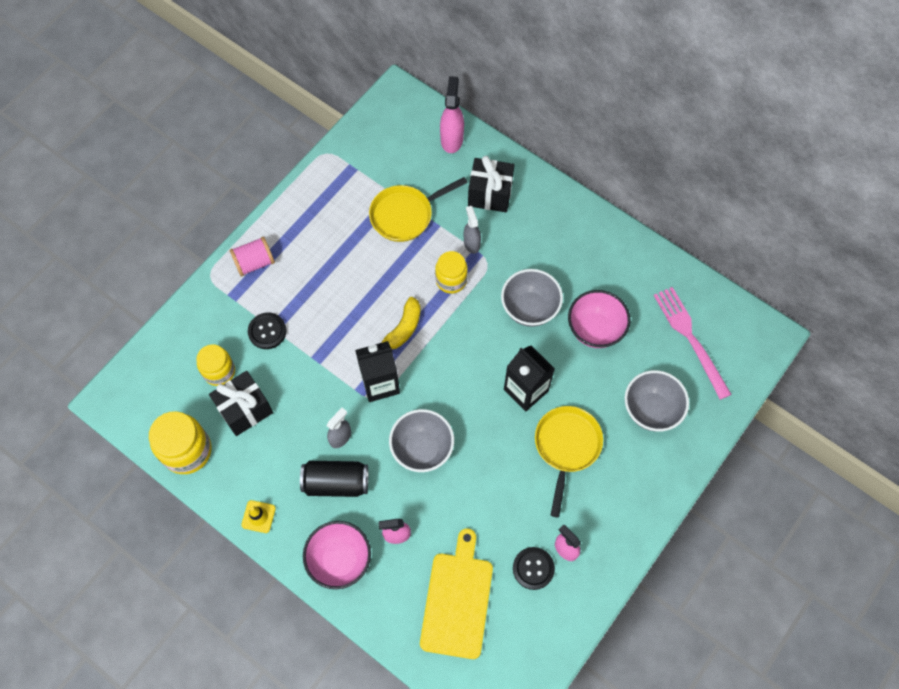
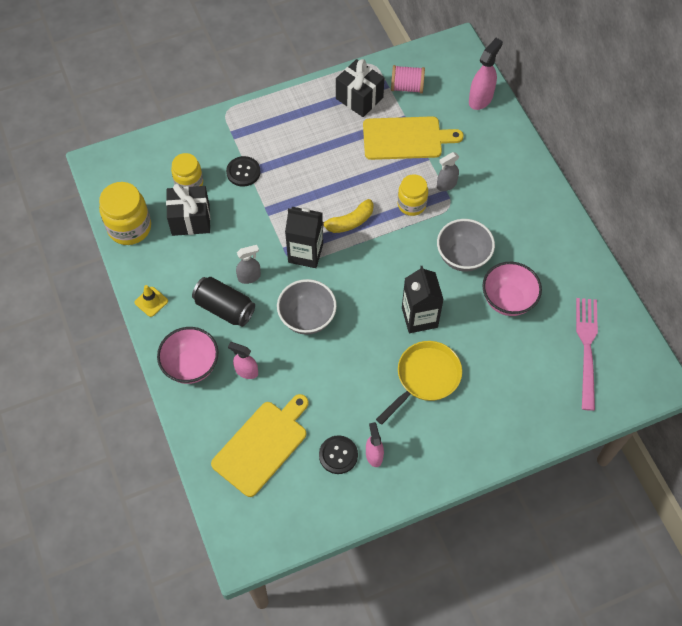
camera: 30 degrees right, 5 degrees down
pink spool [230,237,275,277] -> pink spool moved to [391,65,425,93]
yellow pan [369,177,468,242] -> yellow cutting board [363,116,464,160]
grey spray bottle [464,206,481,254] -> grey spray bottle turned 135 degrees counterclockwise [437,152,459,191]
black gift [468,156,514,212] -> black gift moved to [336,59,384,117]
grey bowl [625,370,689,431] -> none

